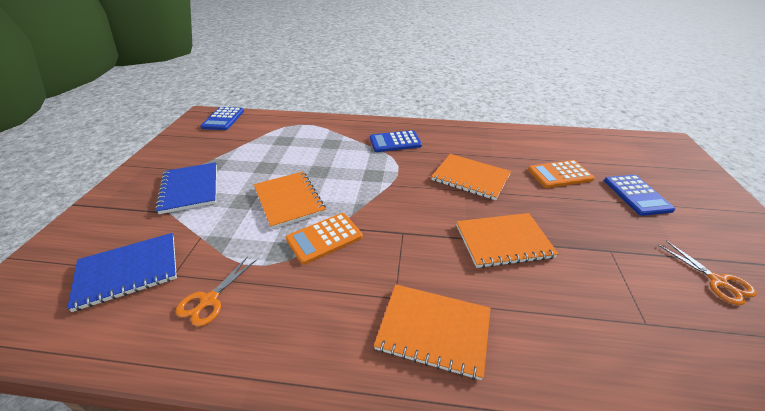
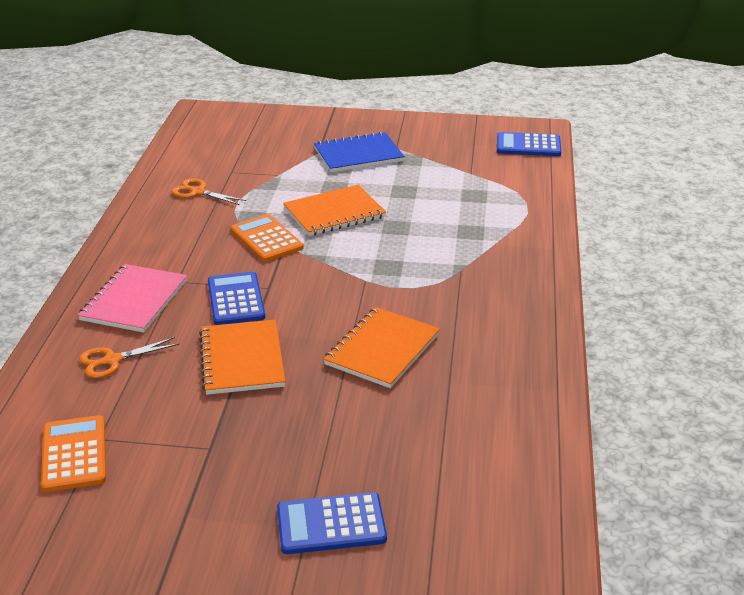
camera: 90 degrees right, 5 degrees down
blue notebook [67,233,177,312] -> none
blue calculator [370,130,422,152] -> blue calculator moved to [208,272,265,325]
orange notebook [374,284,491,380] -> pink notebook [78,264,187,333]
orange calculator [528,160,595,188] -> orange calculator moved to [41,415,106,492]
orange scissors [658,240,757,305] -> orange scissors moved to [79,337,179,378]

